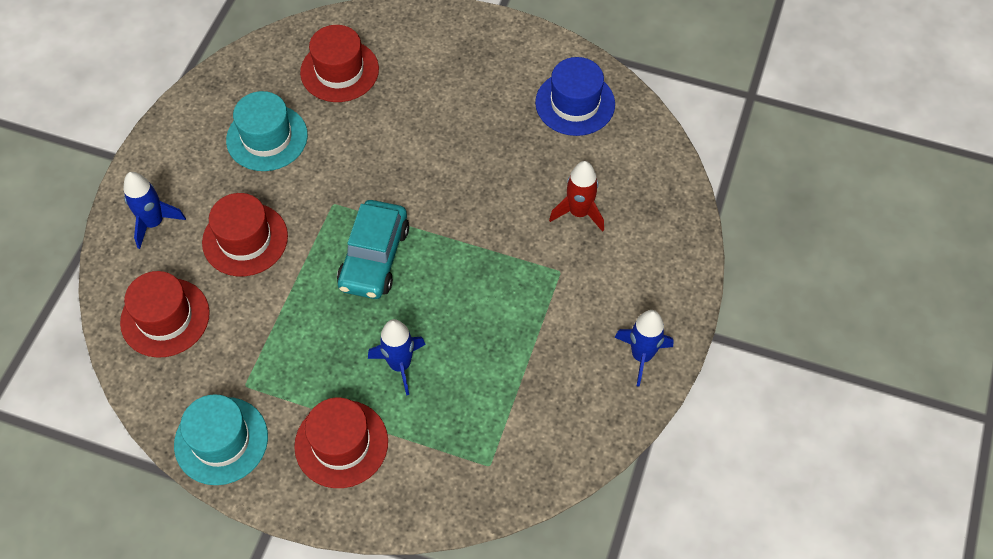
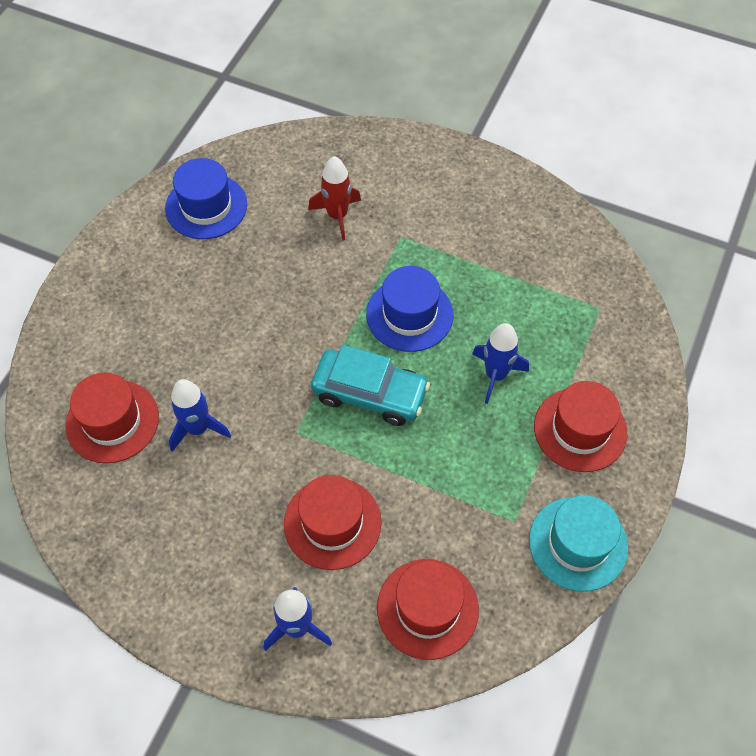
camera: 85 degrees left, 0 degrees up
turquoise hat [226,91,308,171] -> none
blue rocket [615,310,673,386] -> blue rocket moved to [169,379,231,452]
none -> blue hat [366,266,453,352]

